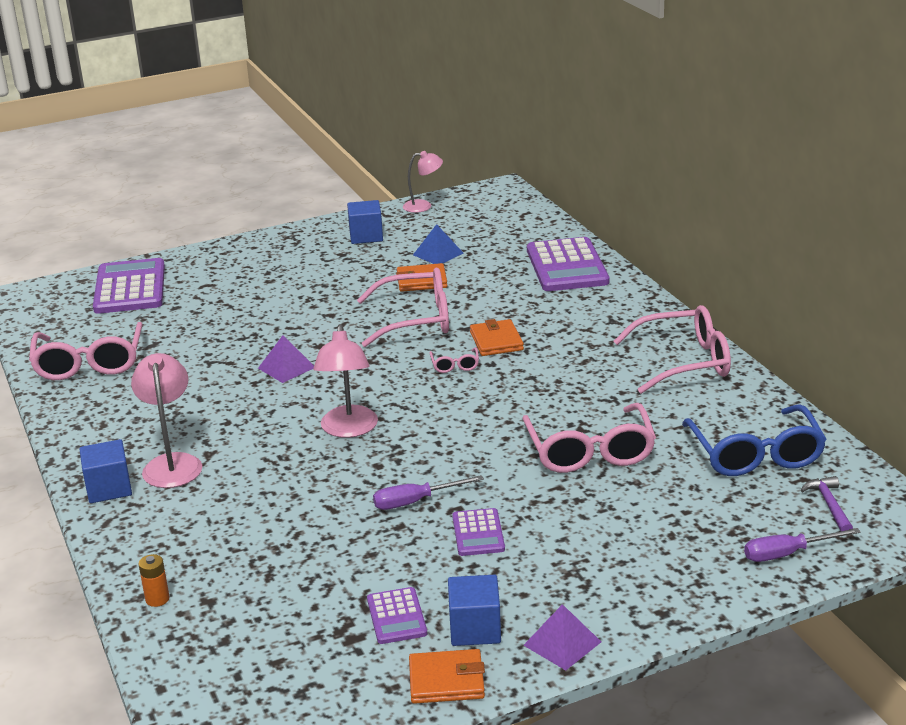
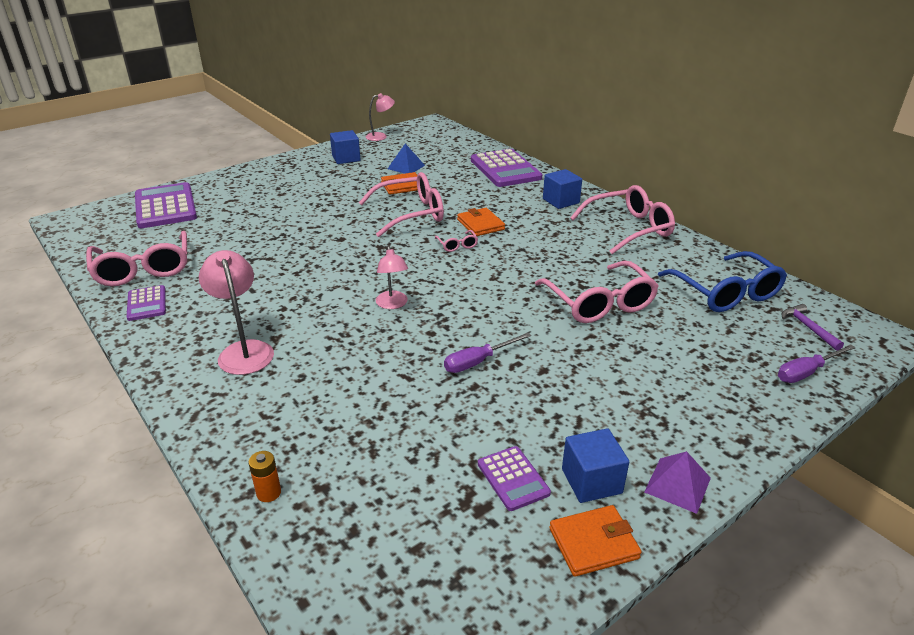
camera: 15 degrees left, 5 degrees up
blue cube [79,439,132,503] -> blue cube moved to [543,169,582,209]
purple pyramid [258,335,314,383] -> none
pink lamp [313,324,378,438] -> pink lamp [376,246,408,309], size x0.65
purple calculator [452,508,505,556] -> purple calculator moved to [127,285,166,321]

